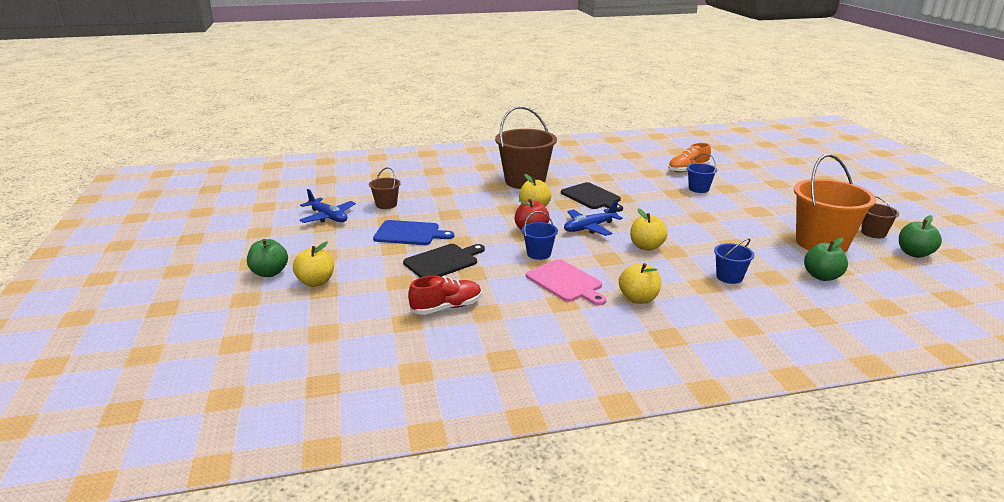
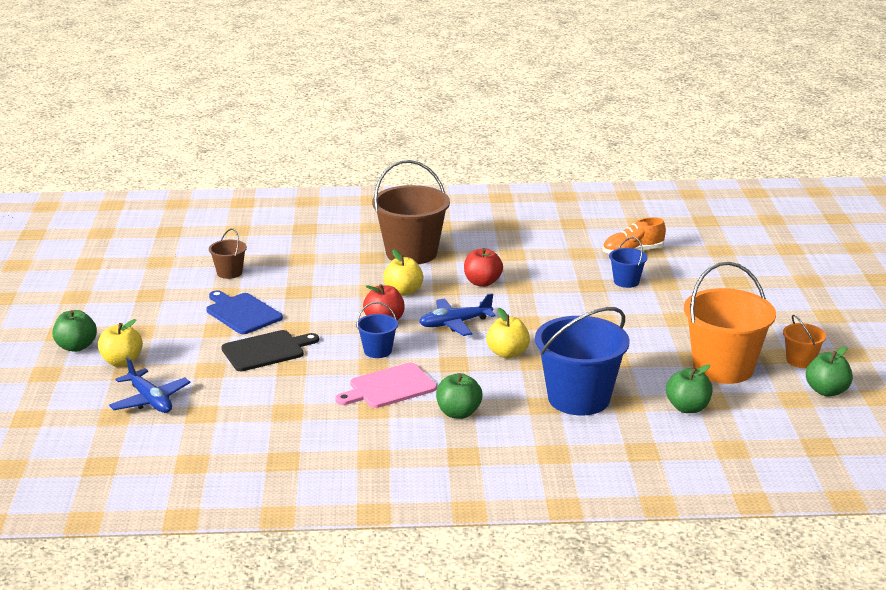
camera: 10 degrees right, 0 degrees up
blue plane [300,189,356,223] -> blue plane moved to [109,357,190,413]
blue cutting board [373,220,454,245] -> blue cutting board turned 150 degrees counterclockwise [206,290,283,334]
red shoe [408,276,481,315] -> none
pink cutting board [526,259,606,305] -> pink cutting board turned 90 degrees clockwise [335,363,437,408]
black cutting board [561,182,623,212] -> red apple [464,248,503,287]
yellow apple [619,263,661,304] -> green apple [436,373,482,419]
blue bucket [714,238,754,284] -> blue bucket [535,307,630,415], size x2.10
brown bucket [861,196,899,238] -> orange bucket [783,314,826,368]

